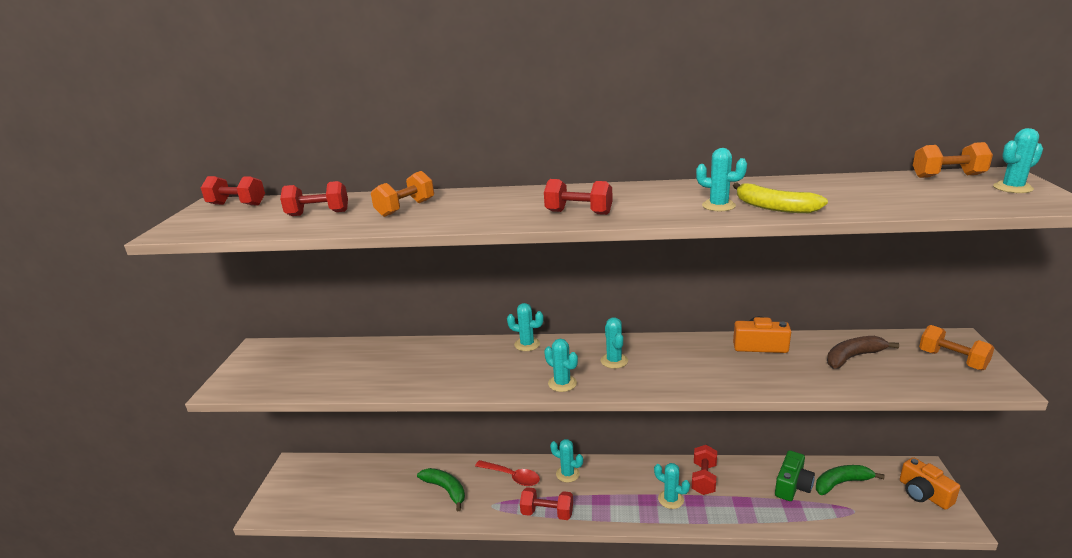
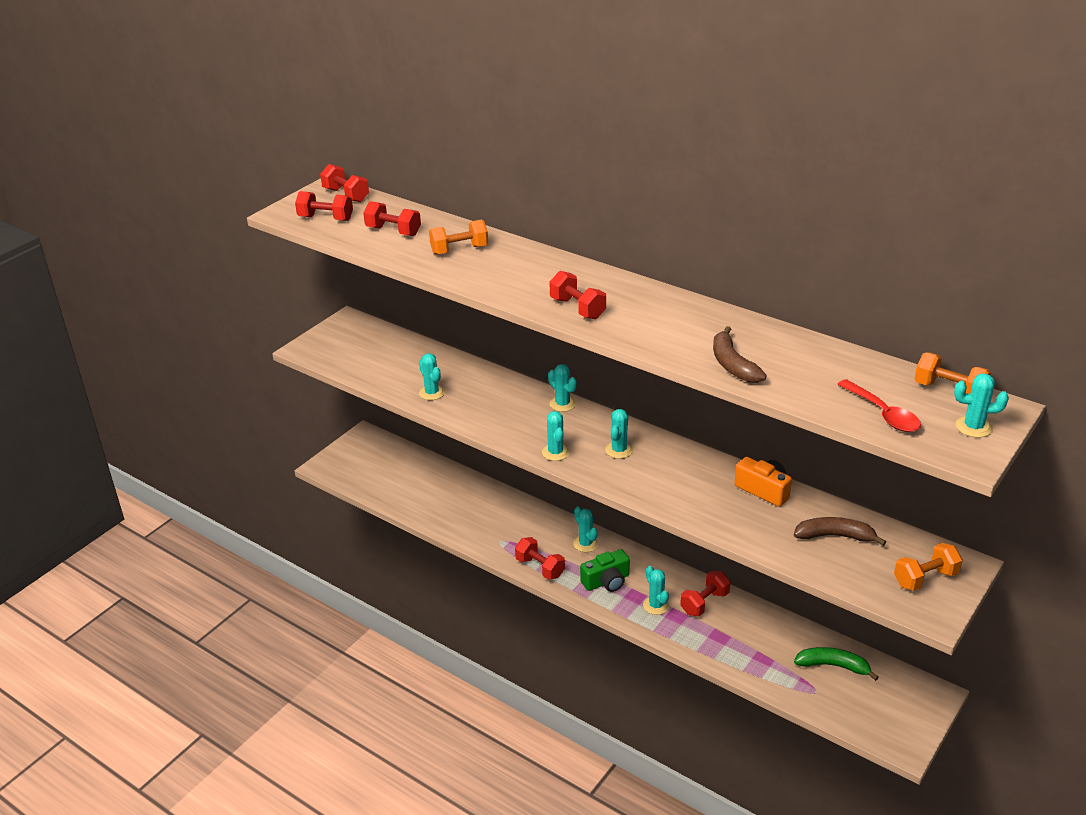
camera: 30 degrees right, 10 degrees up
green banana [417,468,465,511] -> none
red spoon [475,460,540,486] -> red spoon moved to [837,379,921,432]
turquoise cactus [696,148,747,211] -> turquoise cactus moved to [419,353,445,400]
yellow banana [733,183,828,213] -> brown banana [713,326,767,383]
green camera [775,450,815,501] -> green camera moved to [580,549,630,592]
orange camera [900,457,960,510] -> none
orange dumbbell [919,325,994,371] -> orange dumbbell turned 75 degrees clockwise [894,543,963,591]
none -> red dumbbell [295,191,353,221]

